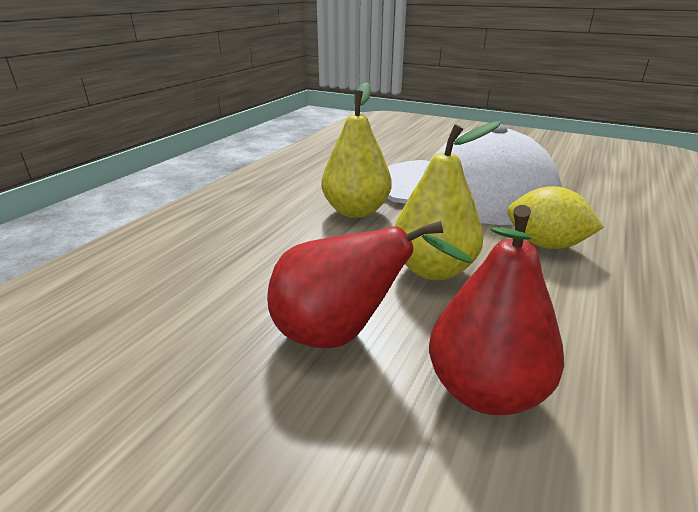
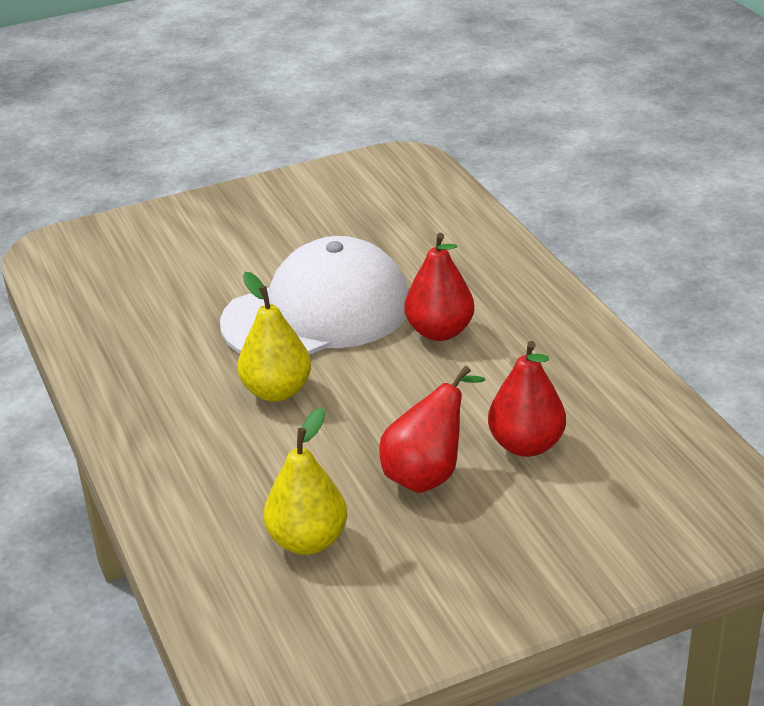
camera: 50 degrees left, 5 degrees up
yellow pear [394,121,501,280] -> yellow pear moved to [264,407,347,555]
yellow lemon [507,186,604,249] -> red pear [405,233,474,341]

